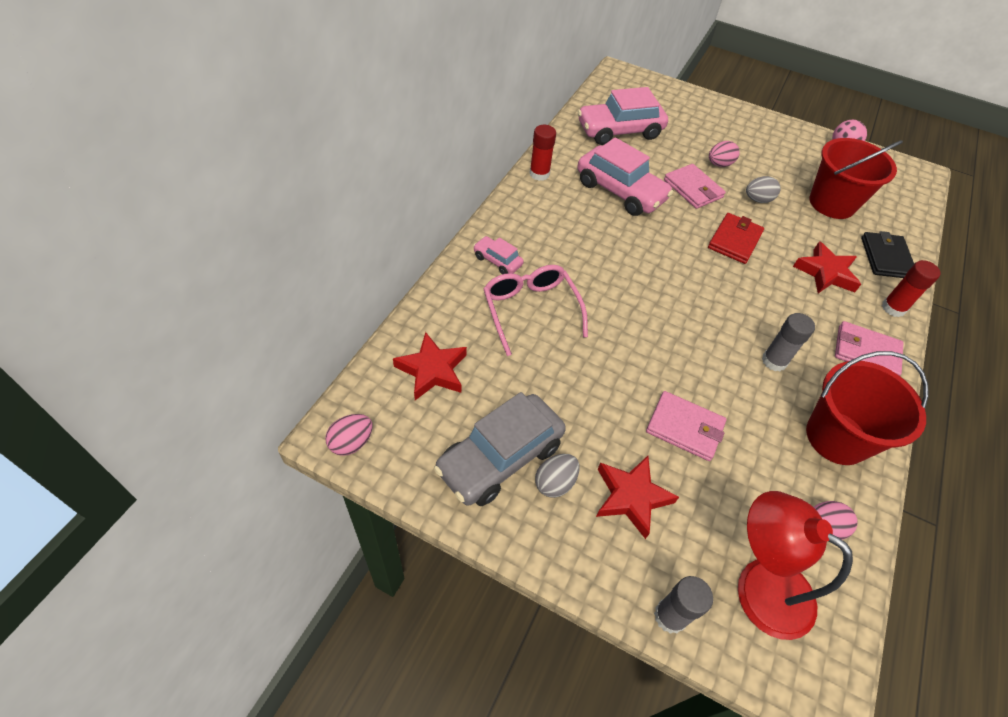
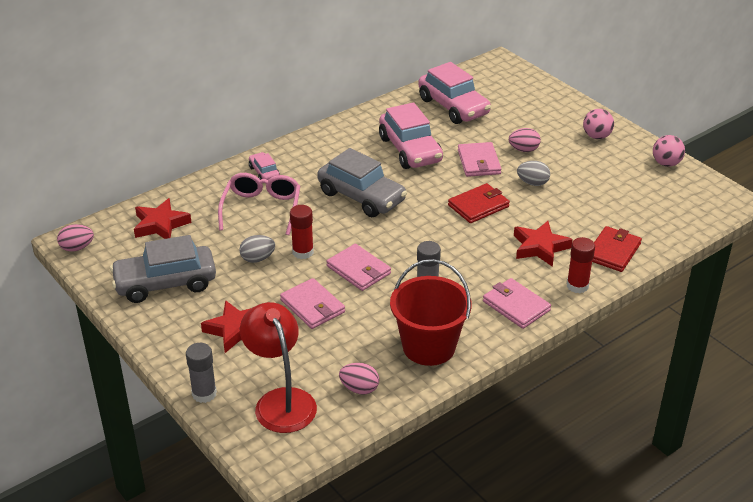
camera: 30 degrees right, 15 degrees down
red glue stick [529,125,556,181] -> red glue stick moved to [290,205,314,259]
grey egg [535,454,580,498] -> grey egg moved to [239,235,275,263]
pink car [577,87,668,145] -> pink car turned 135 degrees counterclockwise [418,62,491,124]
red bucket [809,138,903,219] -> none
black wallet [861,231,914,278] -> red wallet [592,226,642,272]
none -> grey car [317,148,407,217]
none -> pink wallet [327,244,391,291]
none -> pink ball [583,109,614,139]

